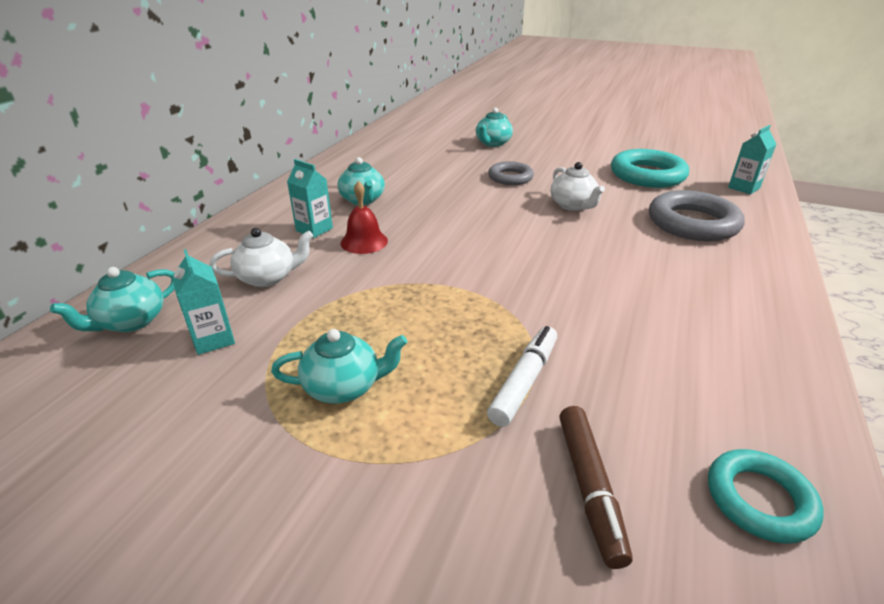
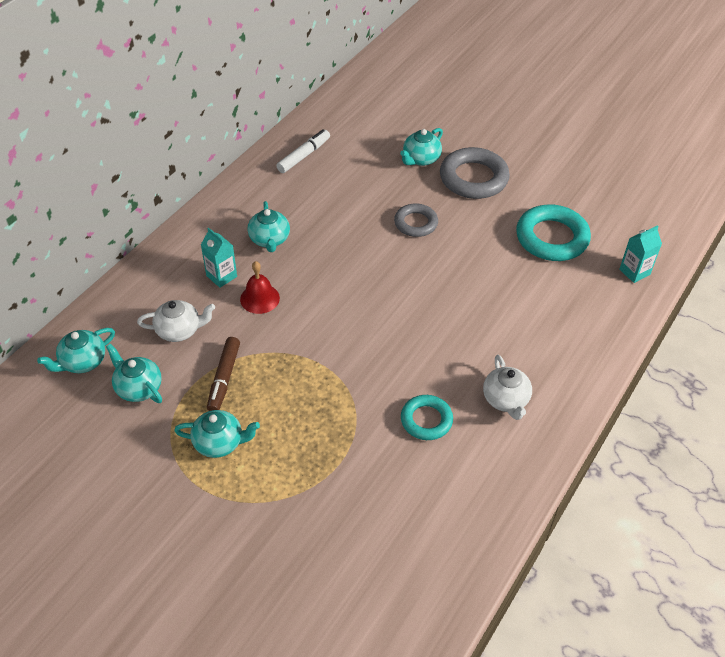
camera: 10 degrees right, 15 degrees up
turquoise carton [172,249,235,355] -> turquoise teapot [106,344,162,403]
white marker [487,326,557,427] -> white marker moved to [276,129,330,173]
white teapot [551,162,605,211] -> white teapot moved to [483,355,532,420]
brown marker [559,406,633,569] -> brown marker moved to [207,337,240,411]
grey ring [649,190,745,241] -> grey ring moved to [440,147,510,199]
turquoise ring [708,449,824,544] -> turquoise ring moved to [401,395,453,440]

